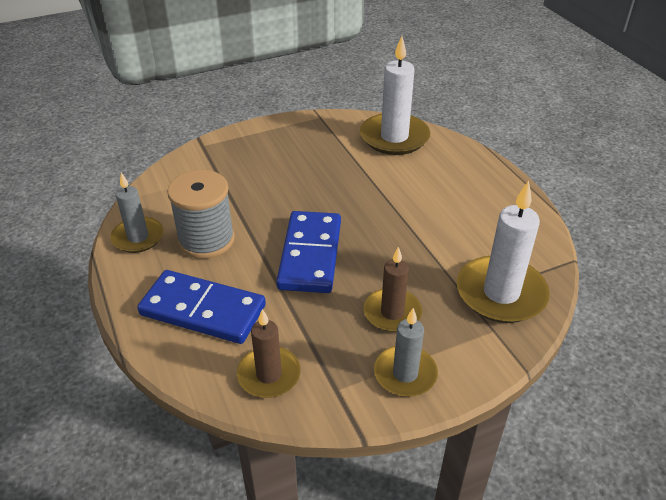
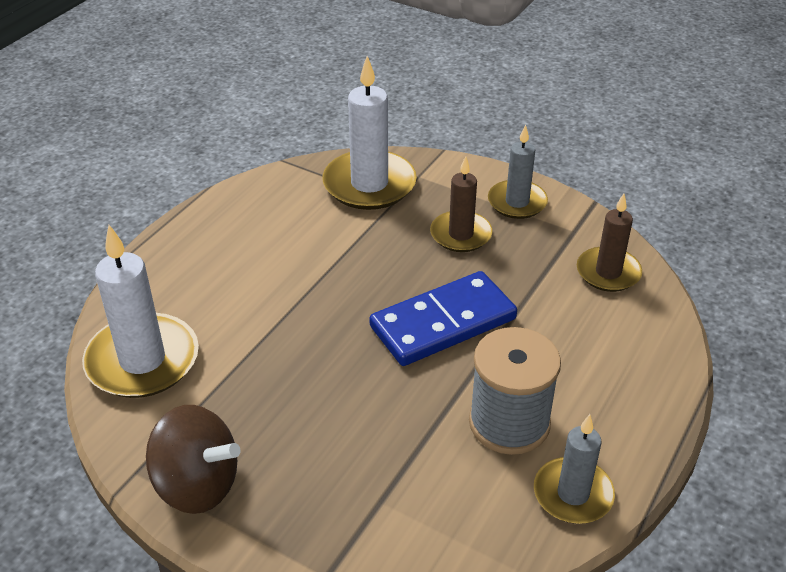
camera: 125 degrees left, 0 degrees up
blue domino [137,270,266,344] -> none
none -> brown spinning top [146,405,241,514]

